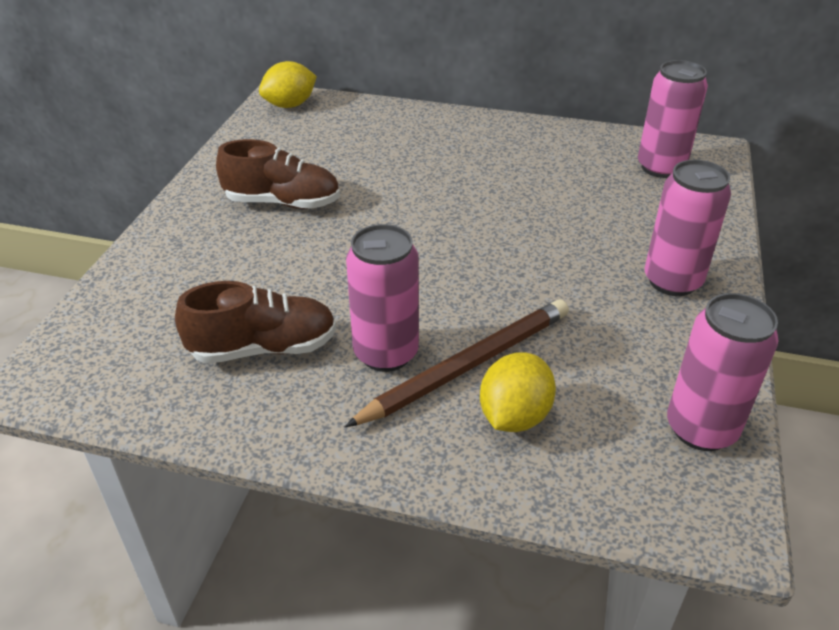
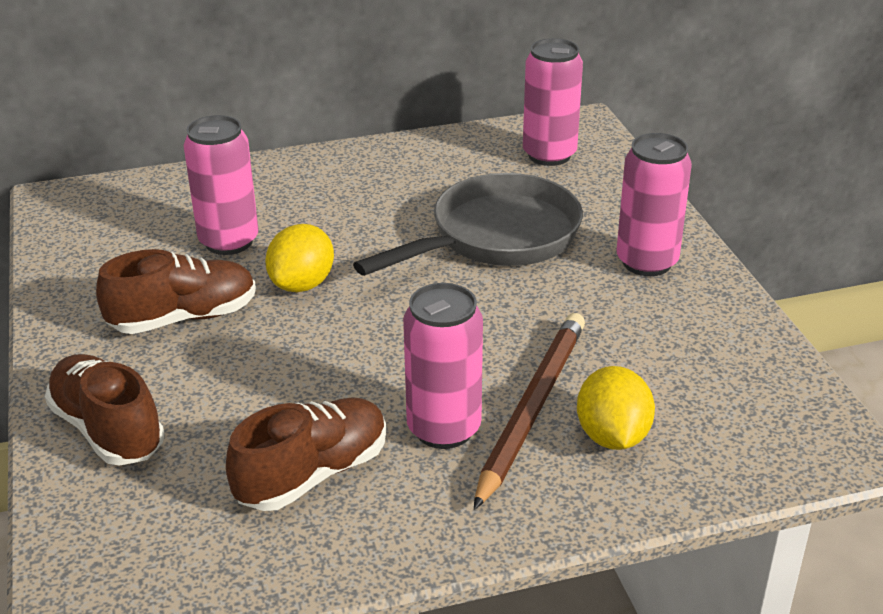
camera: 30 degrees left, 5 degrees down
yellow lemon [259,61,317,108] -> yellow lemon moved to [265,224,334,292]
pink can [667,293,779,451] -> pink can moved to [184,115,258,255]
none -> brown shoe [45,354,164,466]
none -> grey pan [353,173,583,276]

